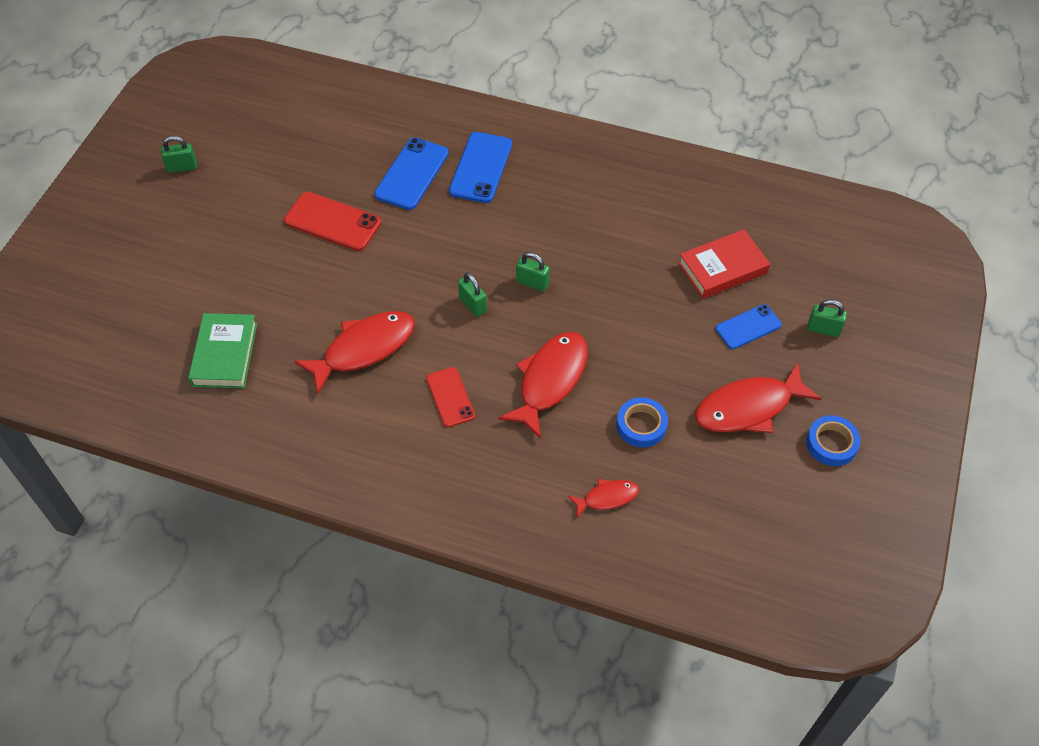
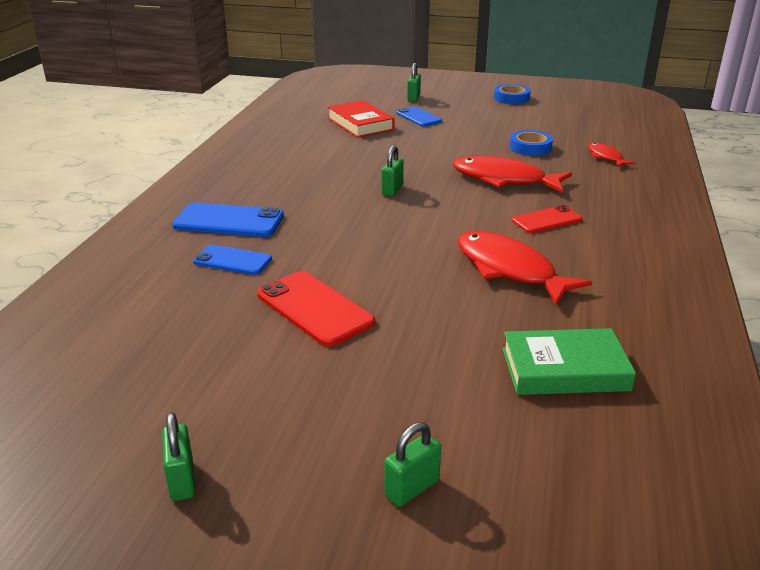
camera: 95 degrees left, 25 degrees down
red phone [284,192,381,251] -> red phone turned 60 degrees counterclockwise [257,271,375,347]
blue phone [374,138,449,210] -> blue phone [193,245,272,275], size x0.65
green padlock [458,272,487,317] -> green padlock moved to [384,422,441,507]
red fish [695,362,822,433] -> none

